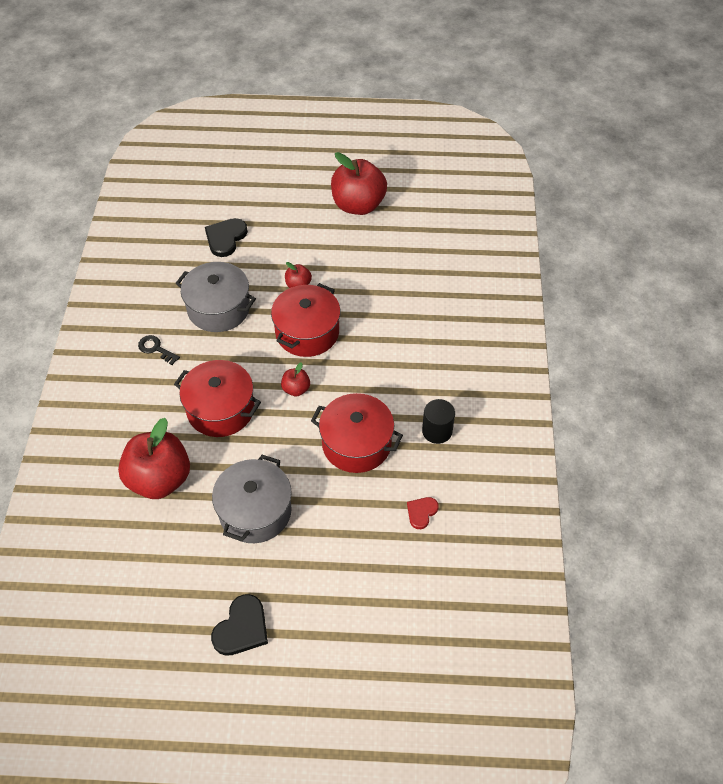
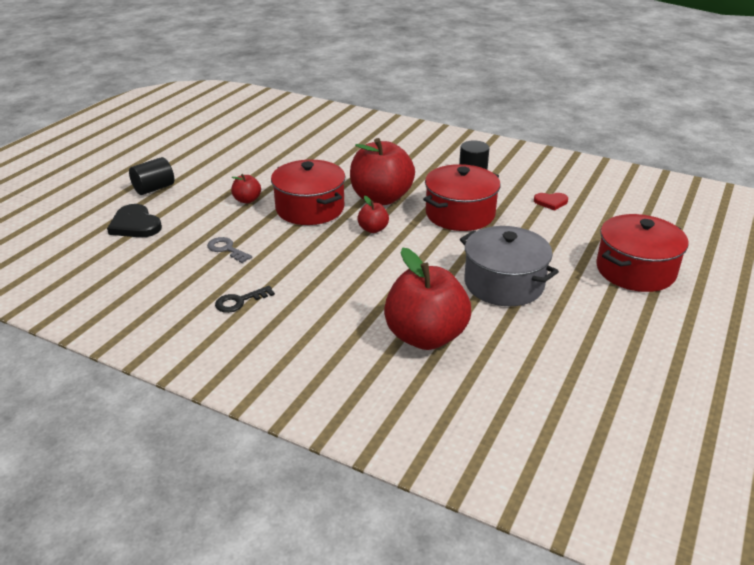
camera: 65 degrees left, 20 degrees down
red pot [174,360,261,437] -> red pot moved to [596,214,689,292]
grey pot [175,262,256,332] -> grey key [207,237,252,263]
black heart [211,594,268,656] -> none
red apple [331,152,387,215] -> red apple moved to [350,138,415,205]
red heart [407,497,439,529] -> red heart turned 60 degrees counterclockwise [534,193,568,211]
none -> black cylinder [129,157,174,195]

